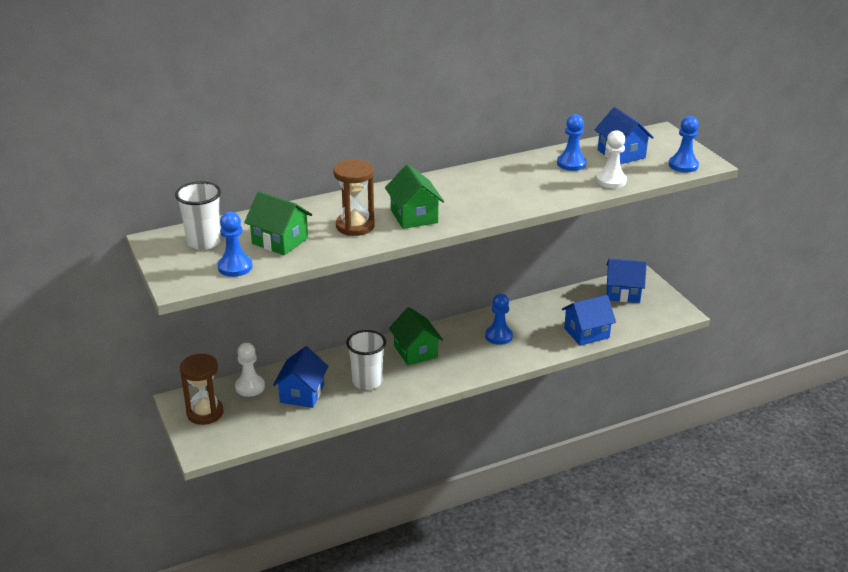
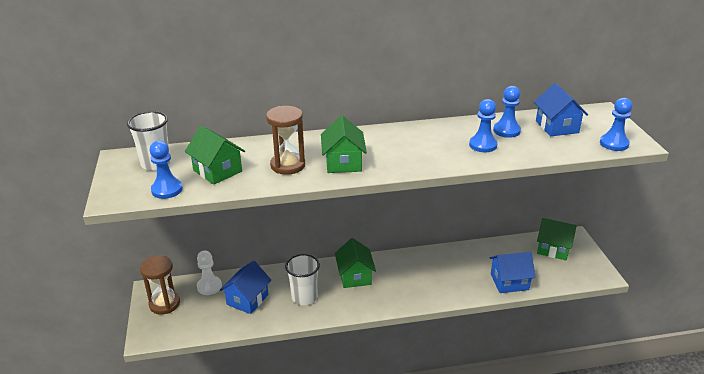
camera: 15 degrees right, 0 degrees up
blue pawn [485,294,513,345] -> blue pawn moved to [469,99,498,152]
white pawn [596,130,627,188] -> none
blue house [606,259,647,303] -> green house [537,218,577,260]

